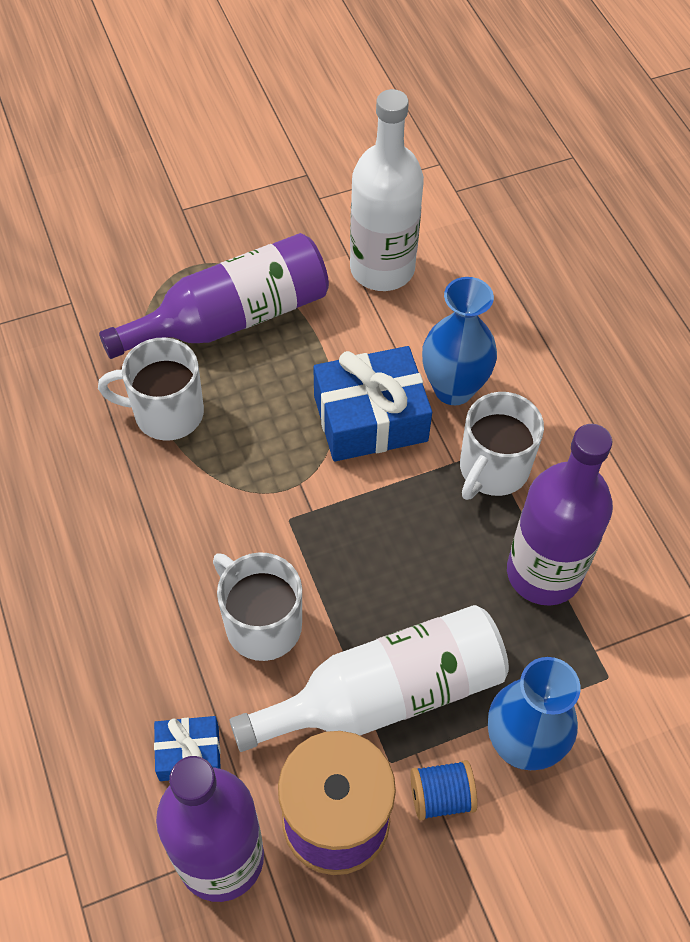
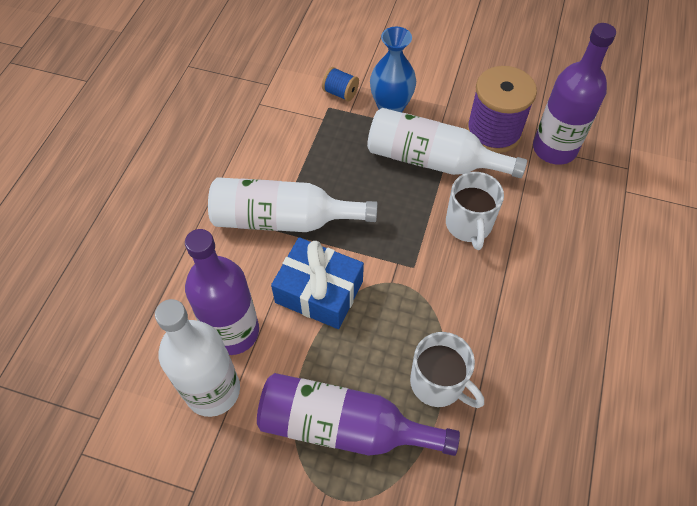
camera: 140 degrees left, 0 degrees up
blue gift [154,716,221,781] -> none
blue spool [410,760,477,820] -> blue spool moved to [322,67,359,101]
blue vase [422,277,497,405] -> none
white mug [460,392,544,500] -> white bottle [208,177,378,232]
purple bottle [507,424,613,606] -> purple bottle moved to [185,229,259,355]

